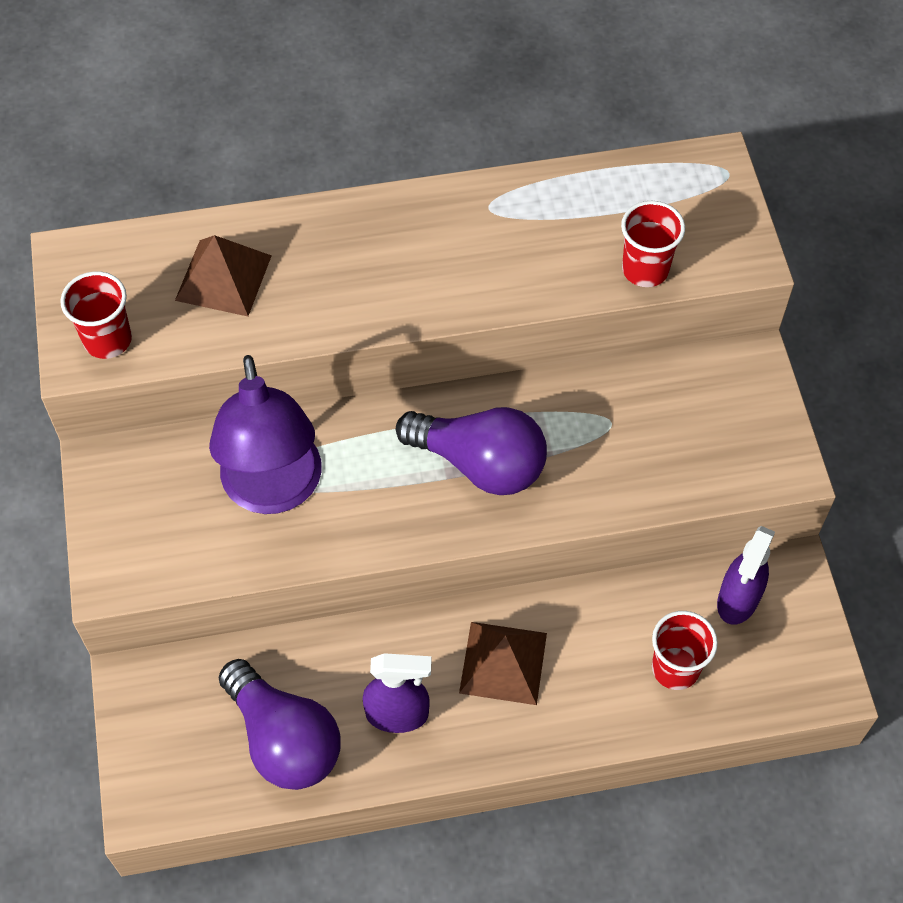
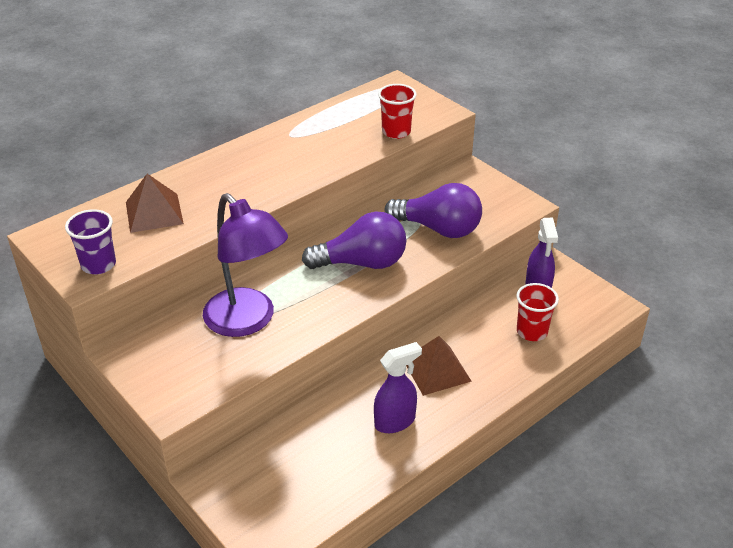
camera: 30 degrees left, 20 degrees down
red cup [60,271,132,359] -> purple cup [65,209,116,274]
purple light bulb [219,659,341,790] -> purple light bulb moved to [385,183,482,238]

